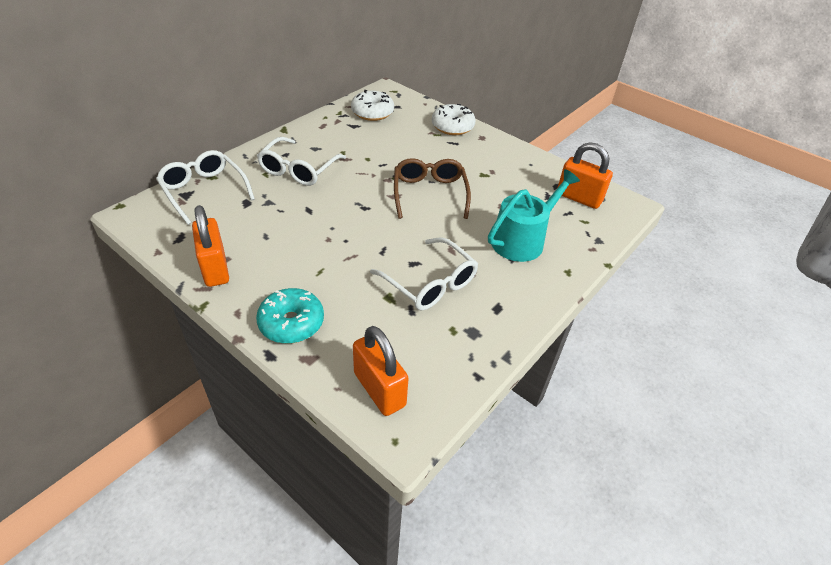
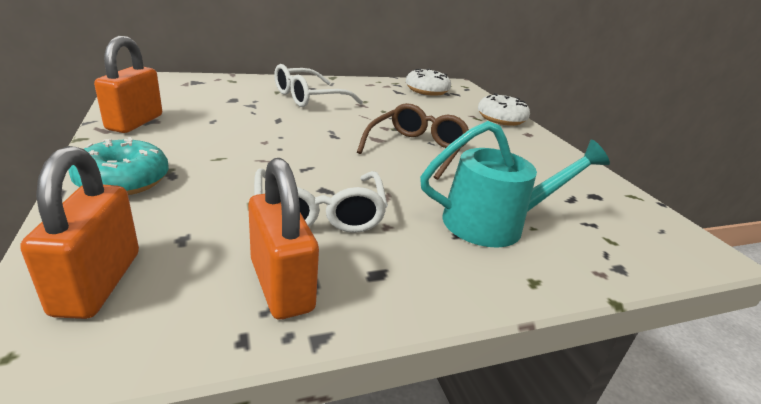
camera: 30 degrees right, 15 degrees down
white glasses [156,150,255,225] -> none
orange padlock [557,142,613,209] -> orange padlock moved to [248,158,319,320]

